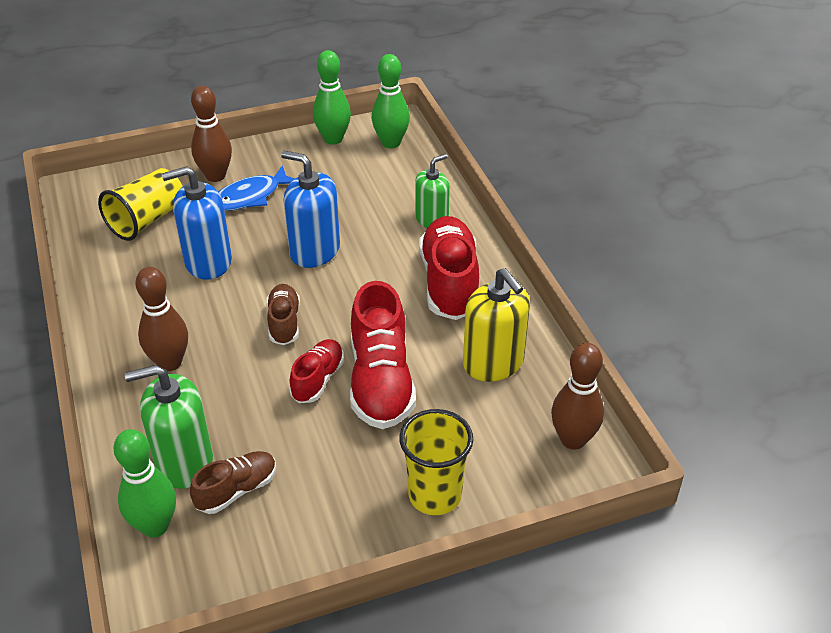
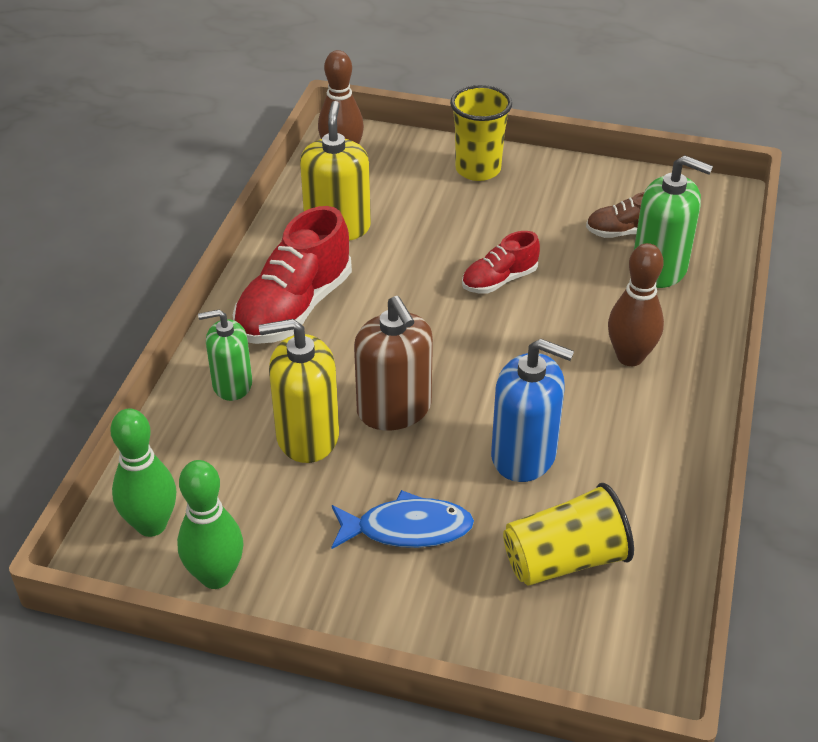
camera: 145 degrees left, 0 degrees up
green bowling pin [113,429,176,537] -> none
brown bowling pin [191,85,232,182] -> none
brown shoe [266,284,300,345] -> none
blue soap dispenser [281,151,340,268] -> brown soap dispenser [354,296,433,430]
red shoe [350,281,416,429] -> none
none -> yellow soap dispenser [259,319,339,463]

